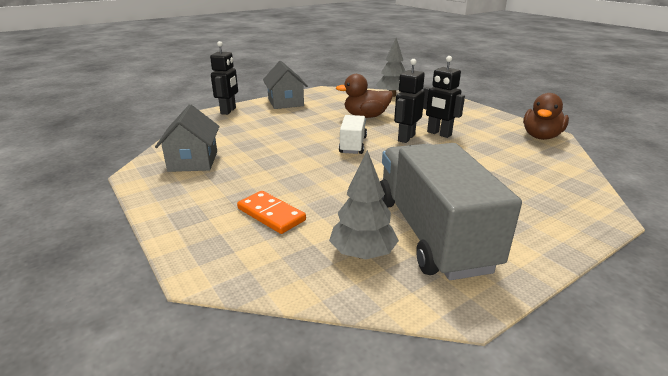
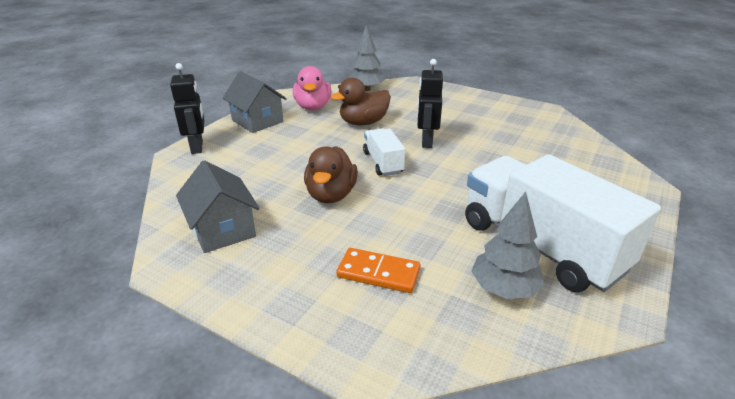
camera: 25 degrees left, 5 degrees up
grey truck [380,143,522,280] -> white truck [465,154,661,292]
black robot [423,56,465,138] -> none
brown duck [523,93,569,140] -> brown duck moved to [304,146,358,203]
none -> pink duck [293,66,332,110]

